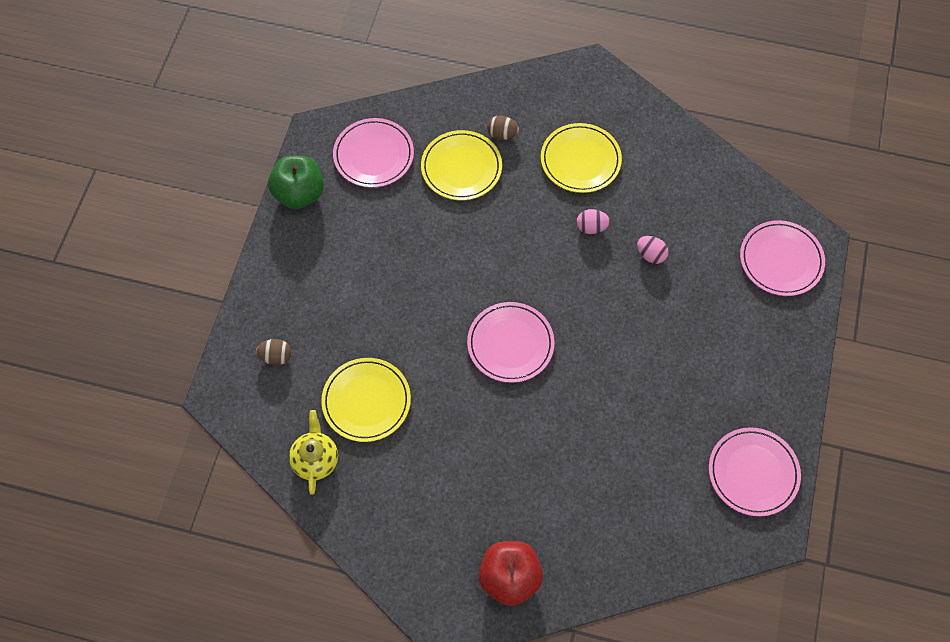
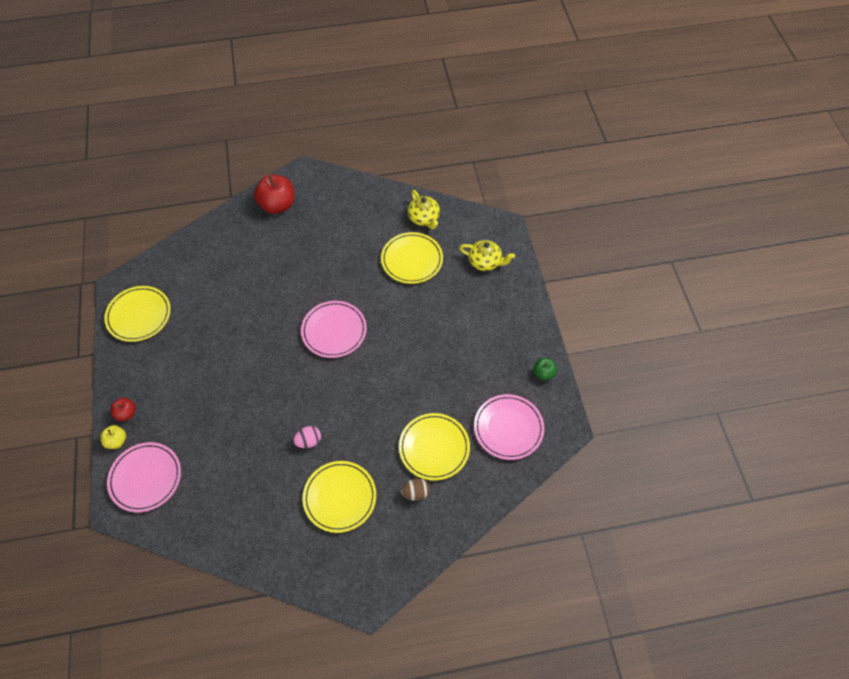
camera: 155 degrees right, 5 degrees down
brown egg [256,339,292,365] -> yellow teapot [459,240,515,271]
green apple [268,155,324,209] -> green apple [533,358,557,381], size x0.52
pink egg [637,236,669,264] -> none
pink plate [709,427,801,516] -> yellow plate [104,286,171,342]
none -> yellow apple [101,425,126,449]
none -> red apple [110,398,136,421]

